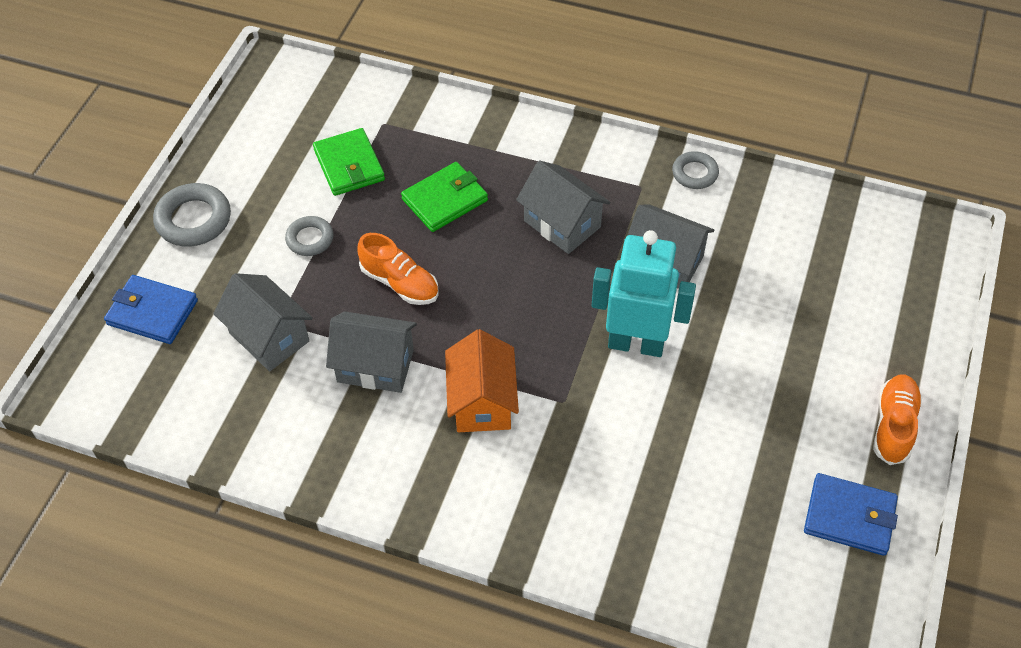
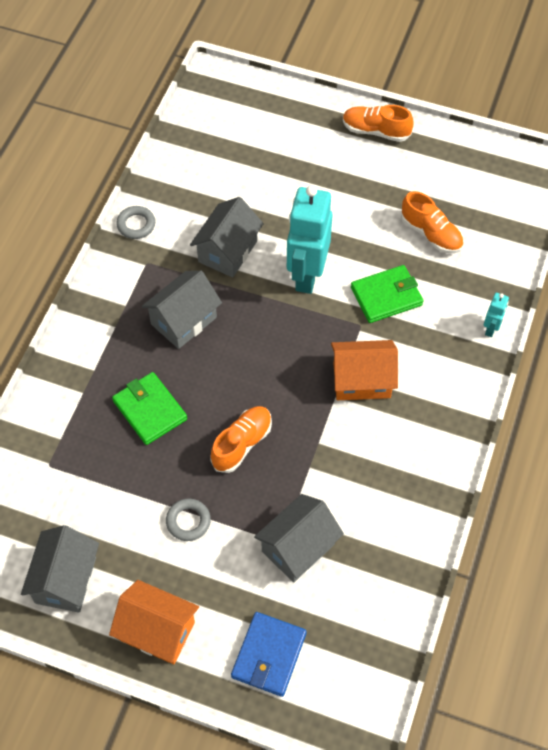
camera: 90 degrees left, 5 degrees up
grey ring [153,183,231,247] -> orange house [109,580,199,664]
green wallet [313,128,385,196] -> green wallet moved to [351,265,423,323]
grey house [326,312,417,393] -> grey house moved to [21,525,99,613]
blue wallet [804,473,898,556] -> none
none -> orange shoe [401,191,463,253]
none -> turquoise robot [484,293,509,337]

